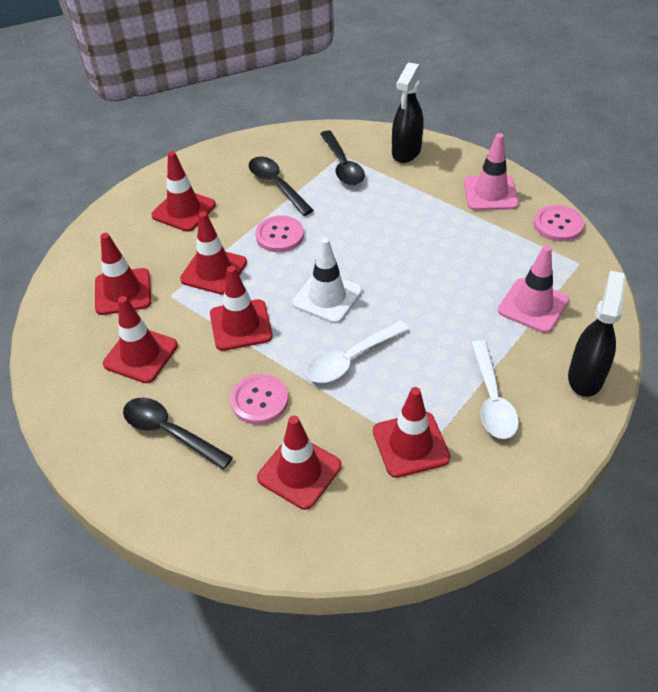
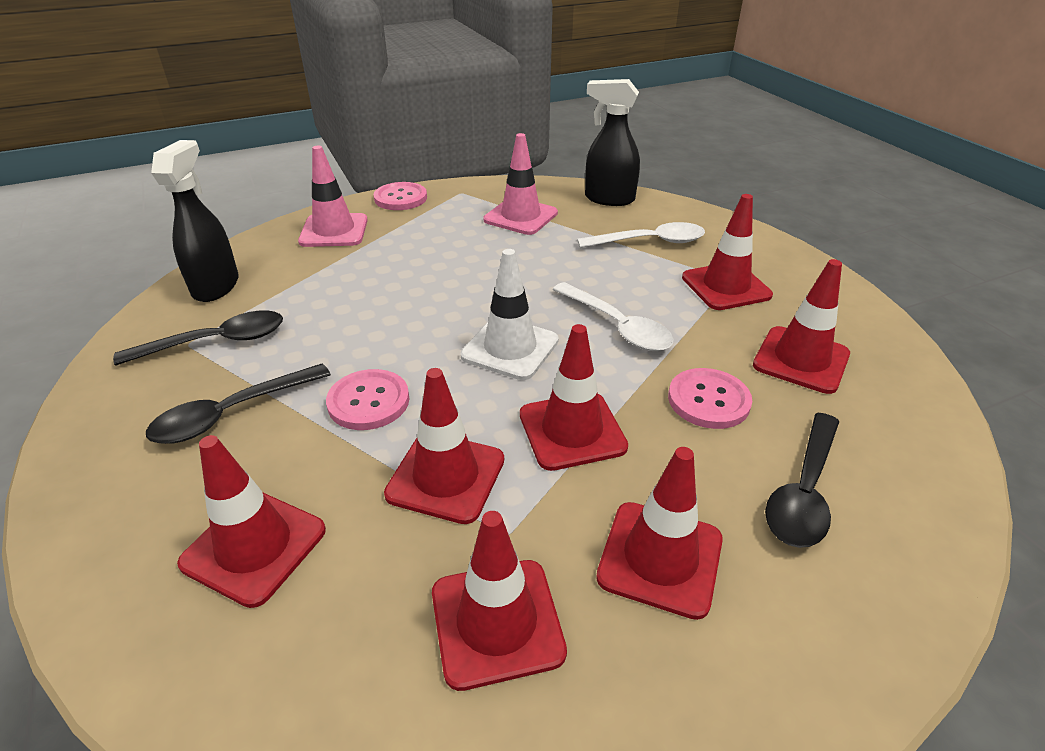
camera: 95 degrees left, 10 degrees down
black spray bottle [392,63,424,163] -> black spray bottle turned 105 degrees counterclockwise [151,140,239,302]

